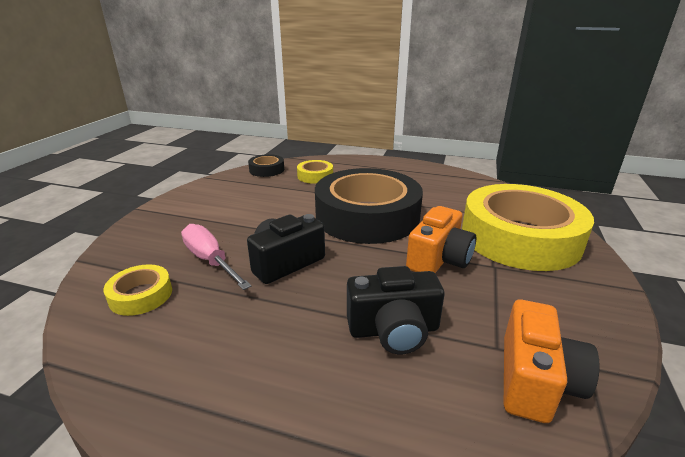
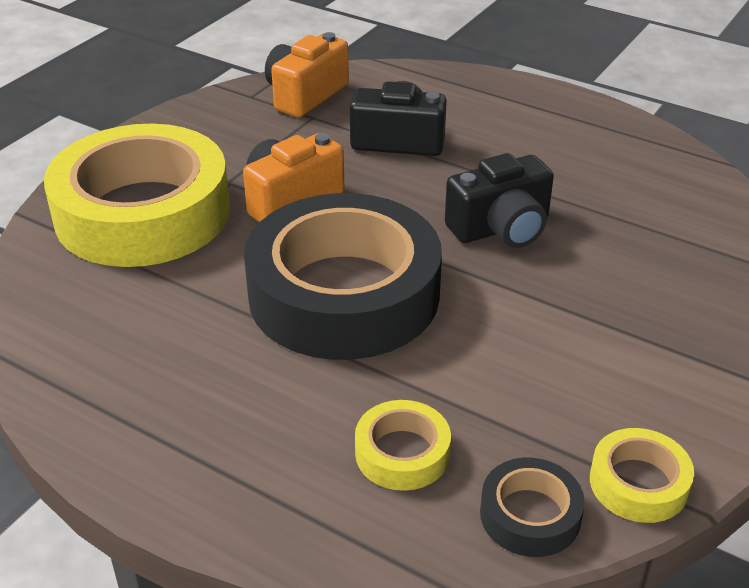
camera: 165 degrees left, 10 degrees up
yellow tape [103,264,172,316] -> yellow tape moved to [590,428,694,523]
pink screwdriver [181,224,251,290] -> none

